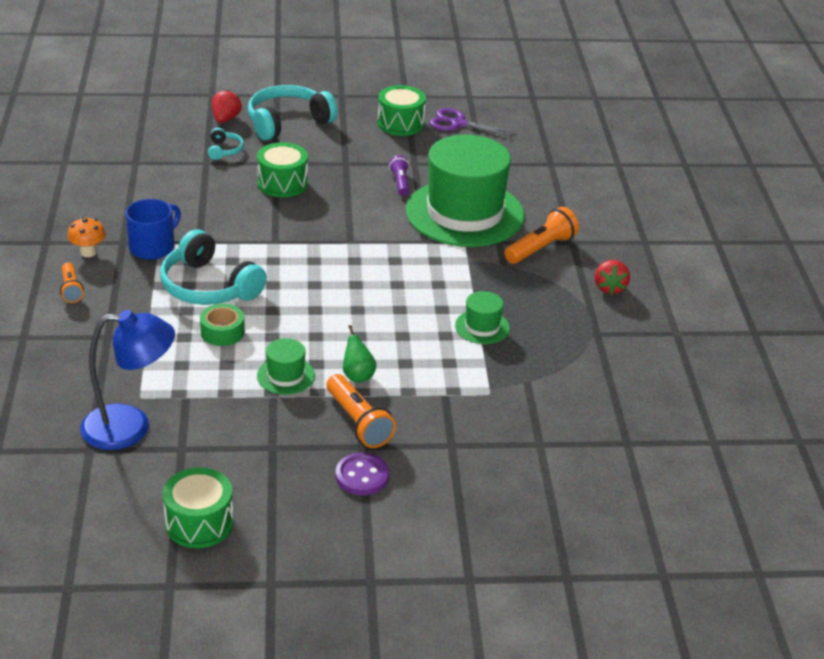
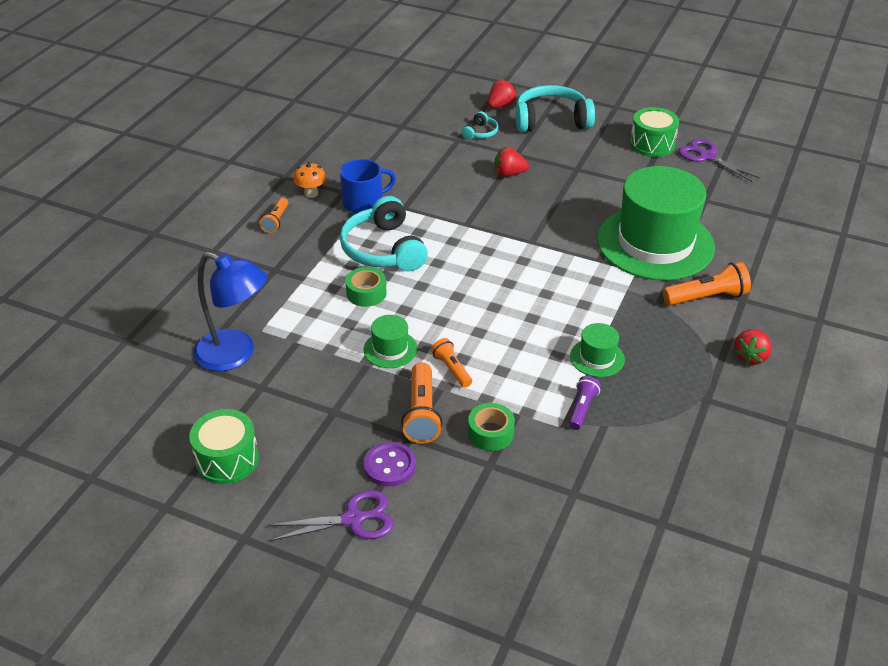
camera: 30 degrees right, 5 degrees up
green drum [257,142,308,197] -> red strawberry [494,147,529,177]
green pear [343,325,376,382] -> orange flashlight [431,338,472,388]
purple flashlight [389,155,409,196] -> purple flashlight moved to [568,376,601,430]
none -> purple scissors [268,490,394,541]
none -> green tape [468,403,515,451]

